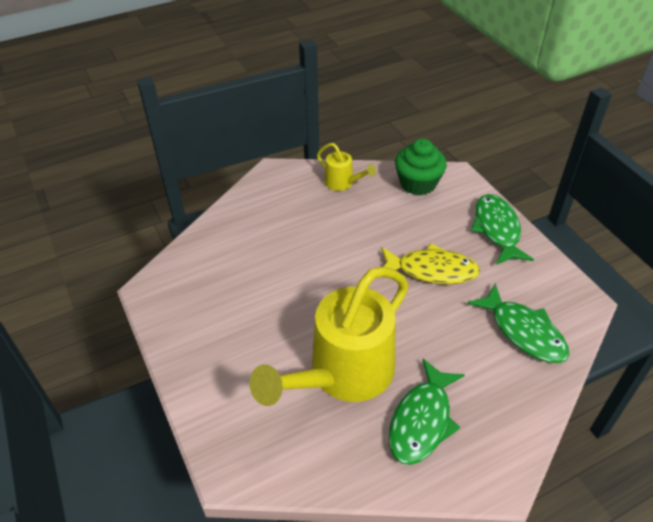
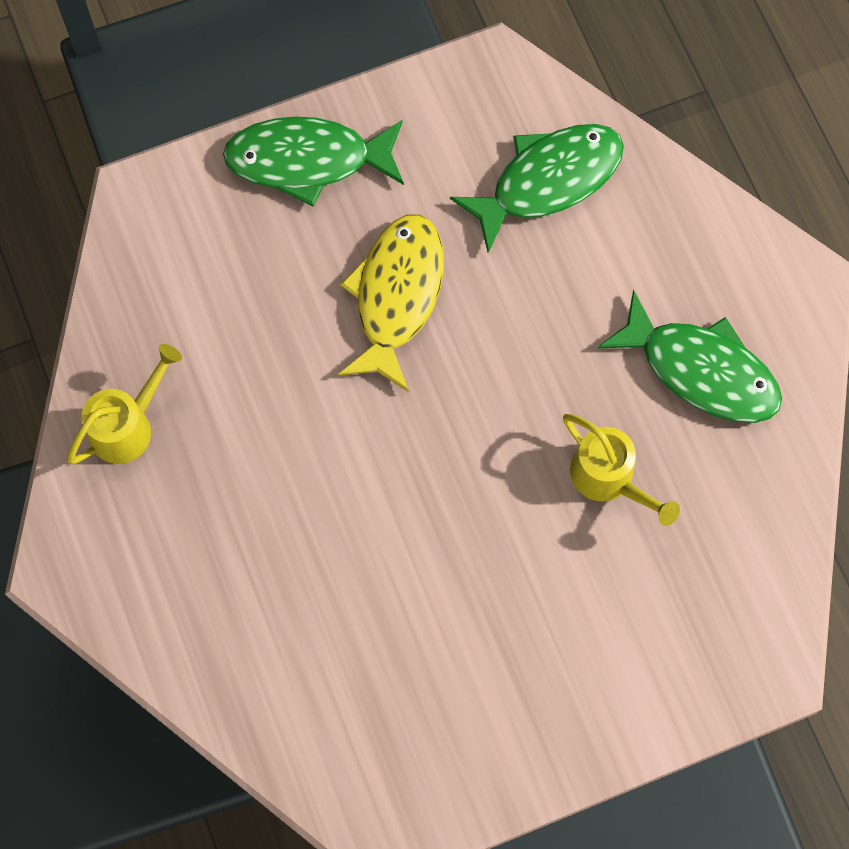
camera: 85 degrees left, 25 degrees up
yellow watering can [249,267,409,406] -> yellow watering can [563,414,680,526], size x0.45
green cupcake [395,139,447,195] -> none

